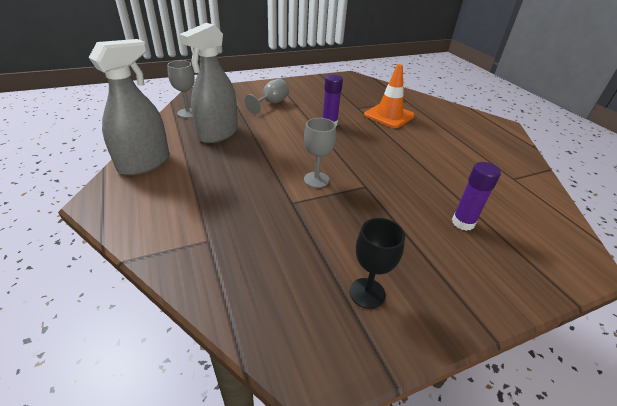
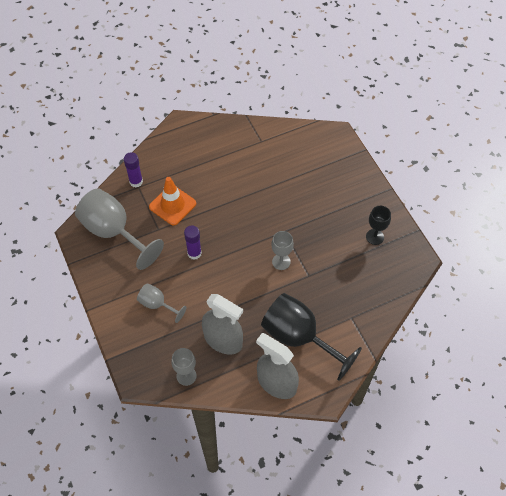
camera: 90 degrees left, 20 degrees up
purple glue stick [452,162,501,231] -> purple glue stick moved to [124,152,143,187]
none -> grey goblet [75,188,164,270]
none -> black goblet [261,293,362,381]

